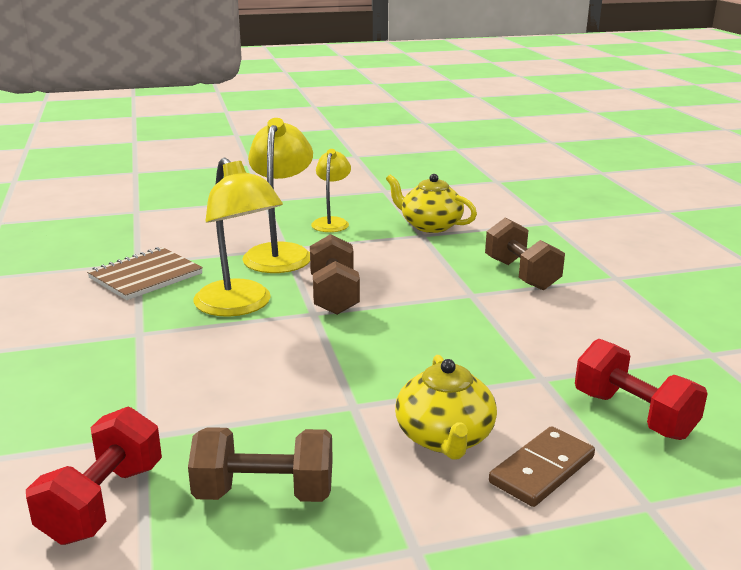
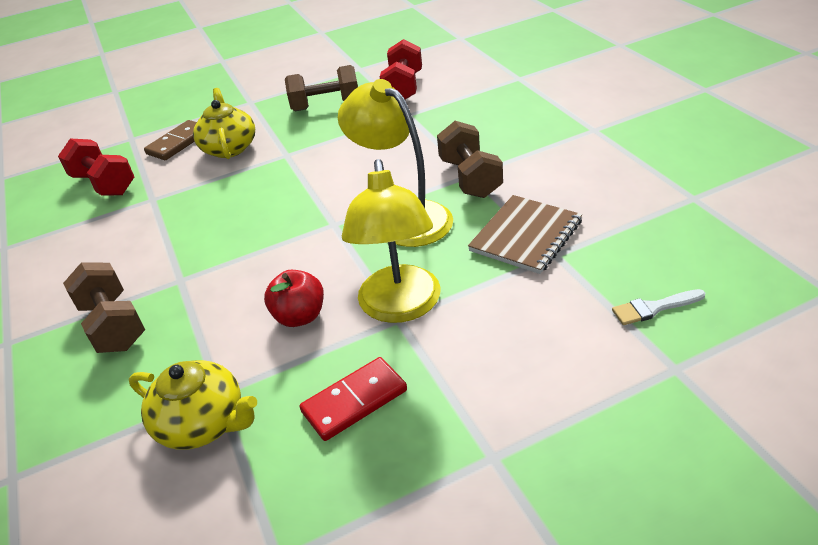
camera: 175 degrees right, 15 degrees up
brown dumbbell [310,234,360,315] -> brown dumbbell moved to [437,121,503,198]
yellow lamp [311,149,351,232] -> red domino [300,357,407,441]
none -> red apple [264,270,324,327]
none -> white brush [612,289,705,325]

